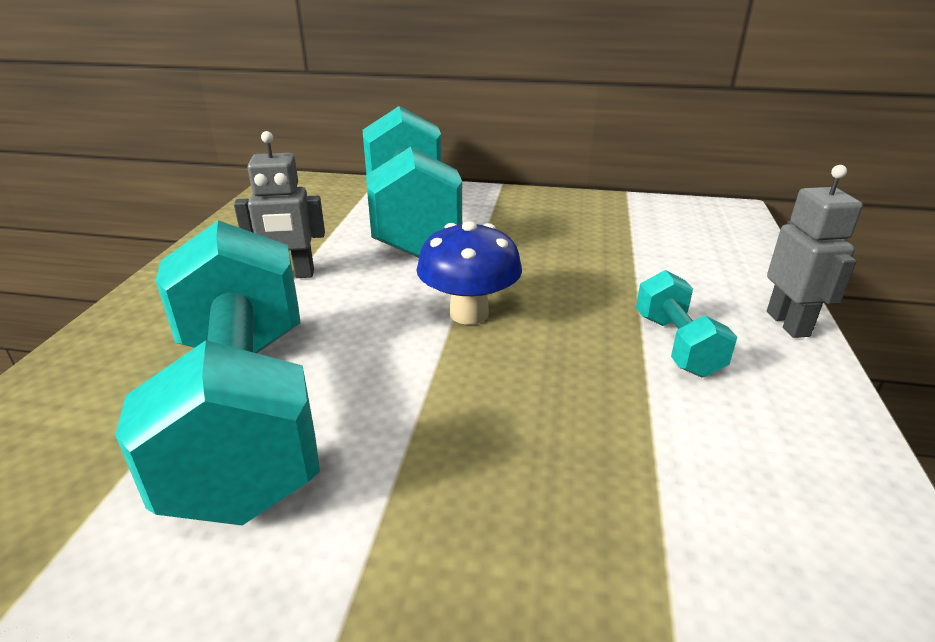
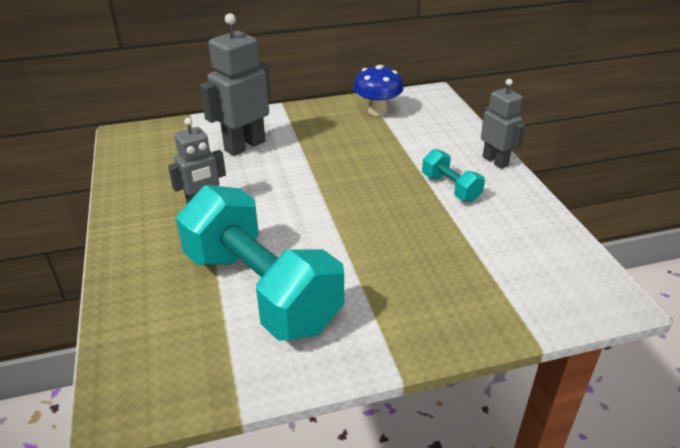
camera: 25 degrees left, 5 degrees up
turquoise dumbbell [363,106,462,258] -> grey robot [200,13,271,156]
blue mushroom [416,221,522,325] -> blue mushroom moved to [353,65,404,116]

